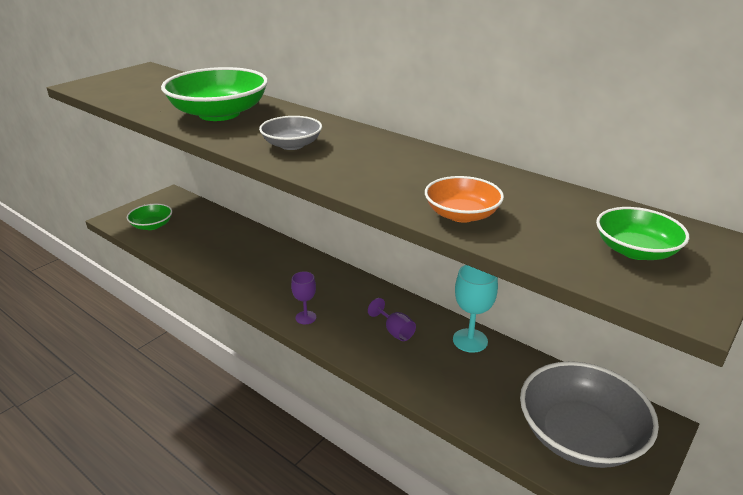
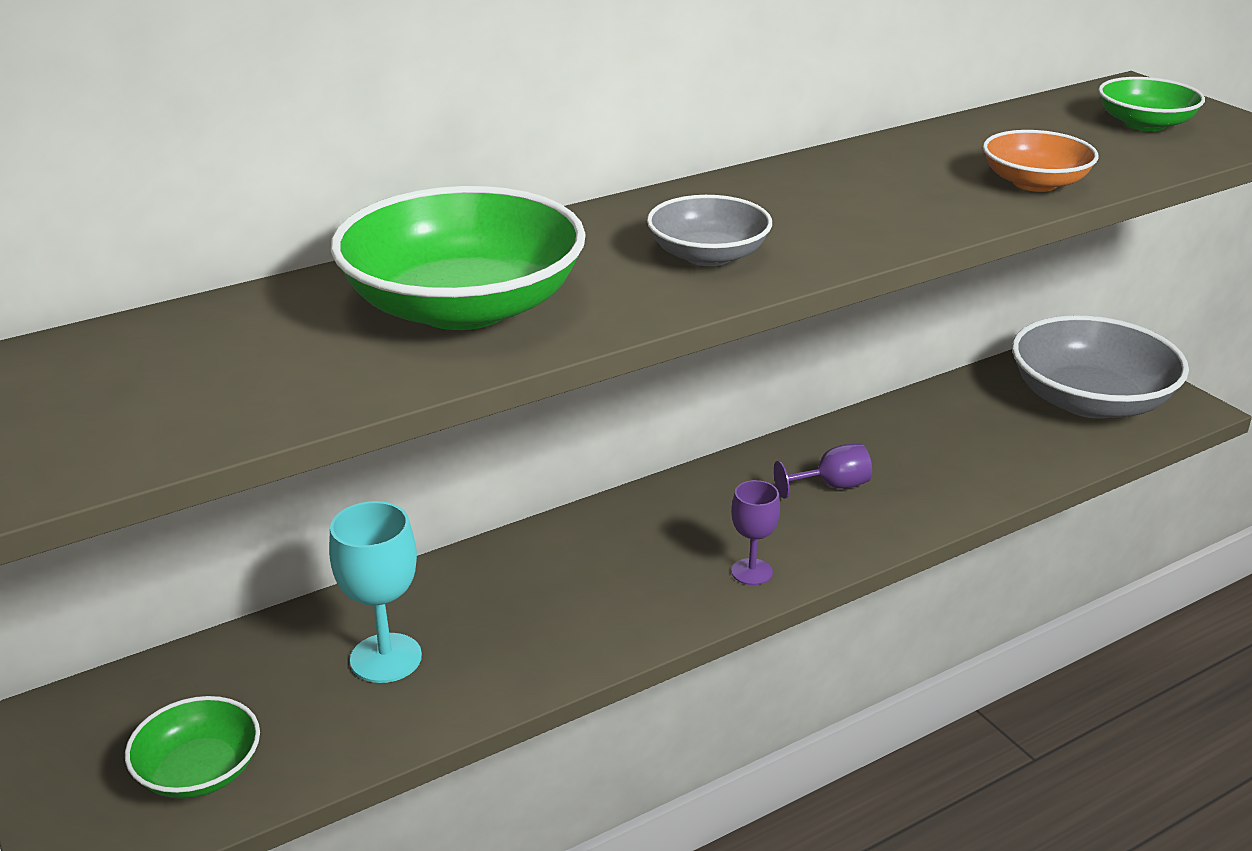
camera: 70 degrees left, 0 degrees up
turquoise goblet [453,265,498,353] -> turquoise goblet moved to [329,501,422,683]

